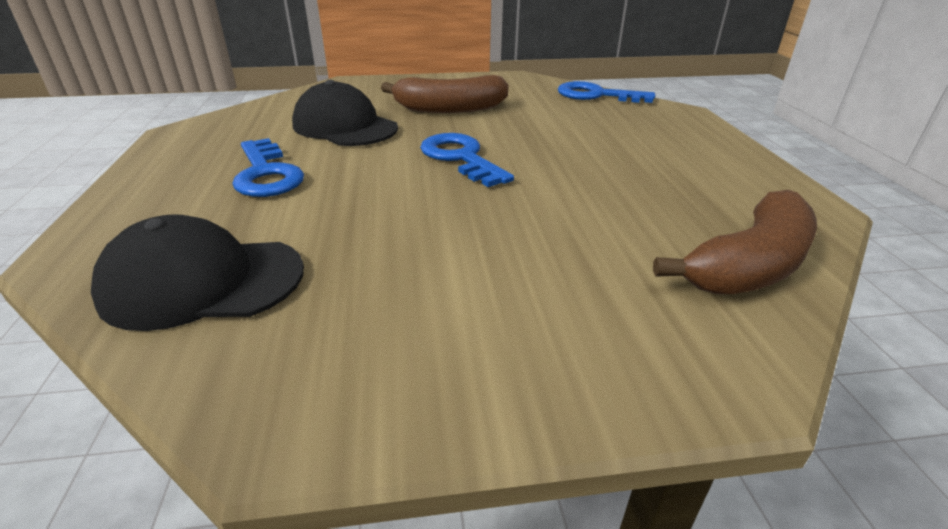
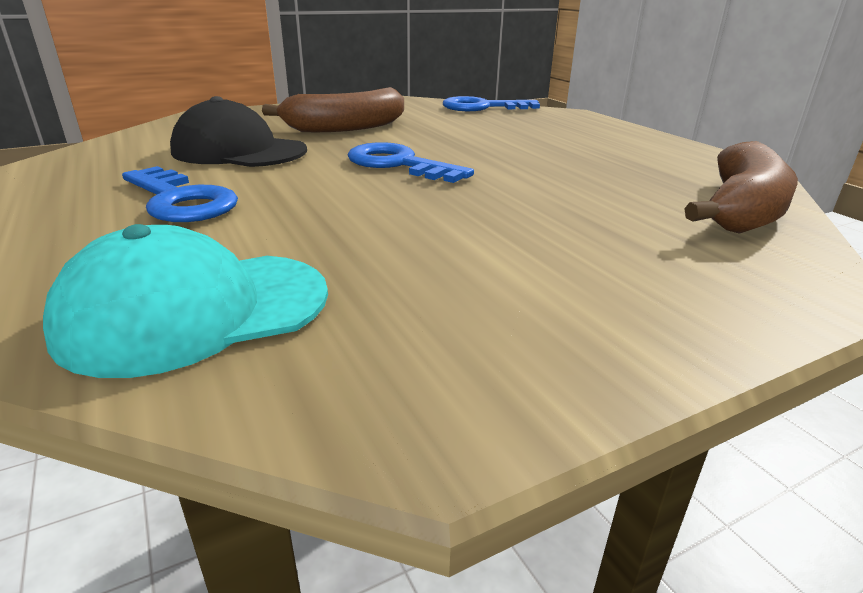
camera: 20 degrees left, 5 degrees down
black cap [91,214,304,331] -> turquoise cap [43,224,328,378]

